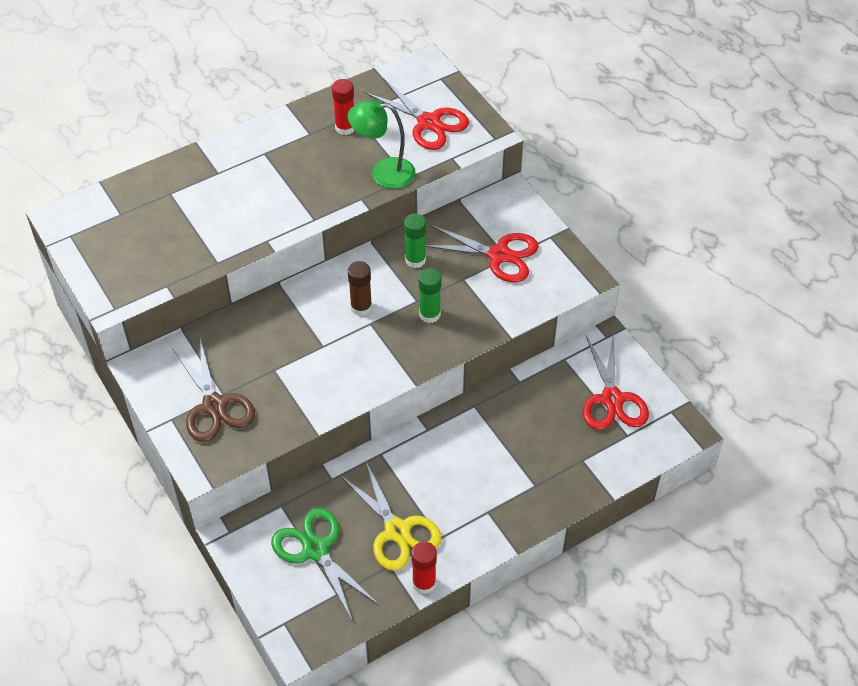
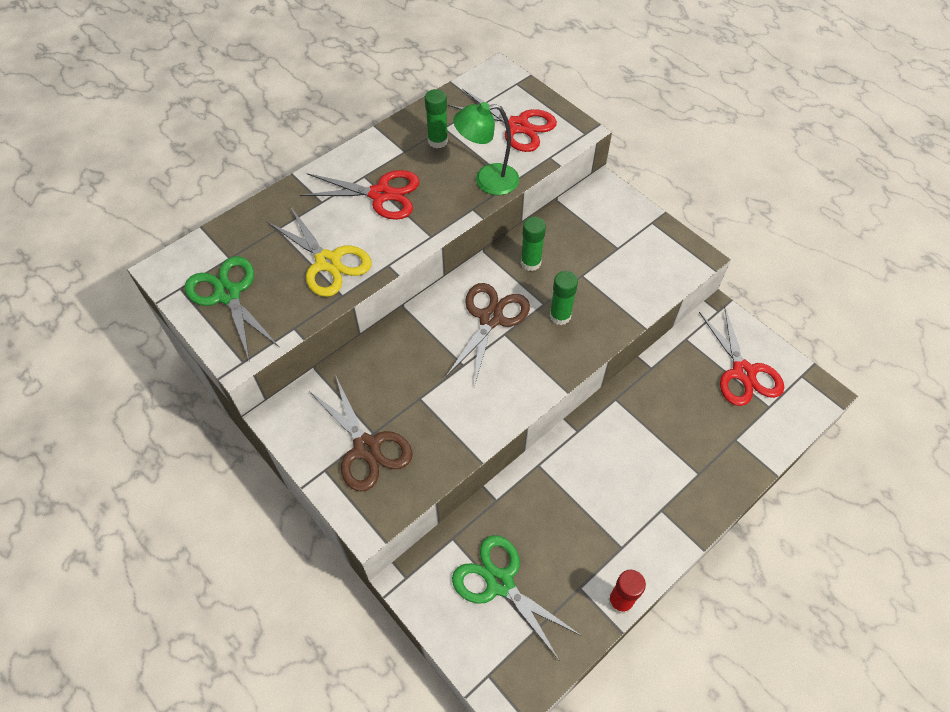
camera: 10 degrees left, 5 degrees up
red glue stick [332,79,354,135] -> green glue stick [425,89,448,148]
yellow scissors [340,460,442,571] -> yellow scissors moved to [266,206,372,297]
brown glue stick [348,261,372,316] -> brown scissors [446,283,530,387]
red scissors [426,224,539,282] -> red scissors moved to [300,170,420,220]
none -> green scissors [185,256,279,362]

